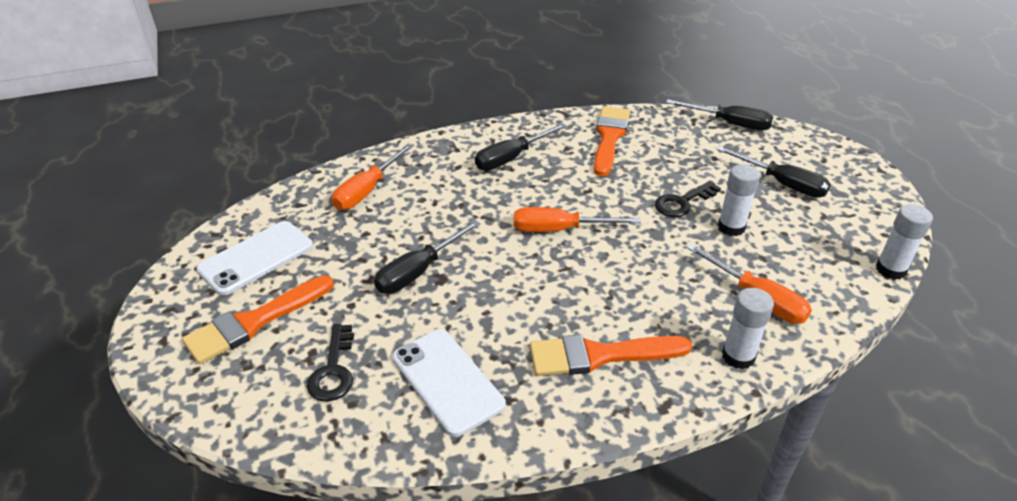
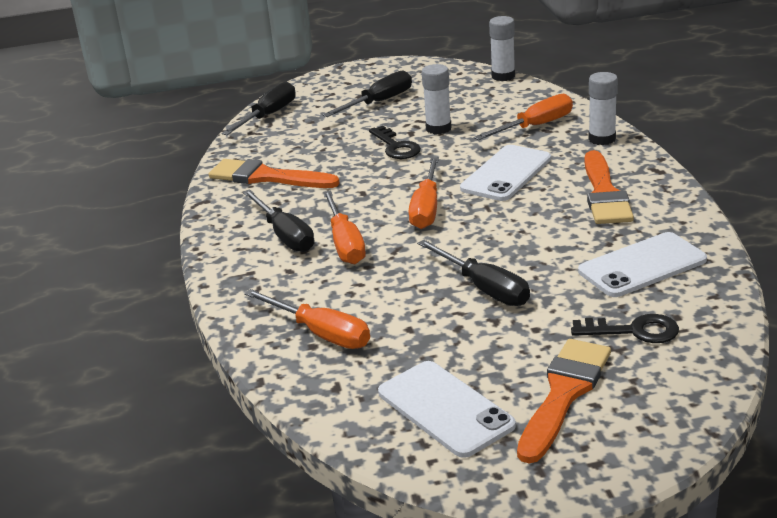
camera: 80 degrees left, 10 degrees down
orange brush [182,275,334,364] -> orange brush turned 120 degrees counterclockwise [517,339,611,463]
none -> orange screwdriver [323,190,366,264]
none -> white phone [460,145,551,201]

